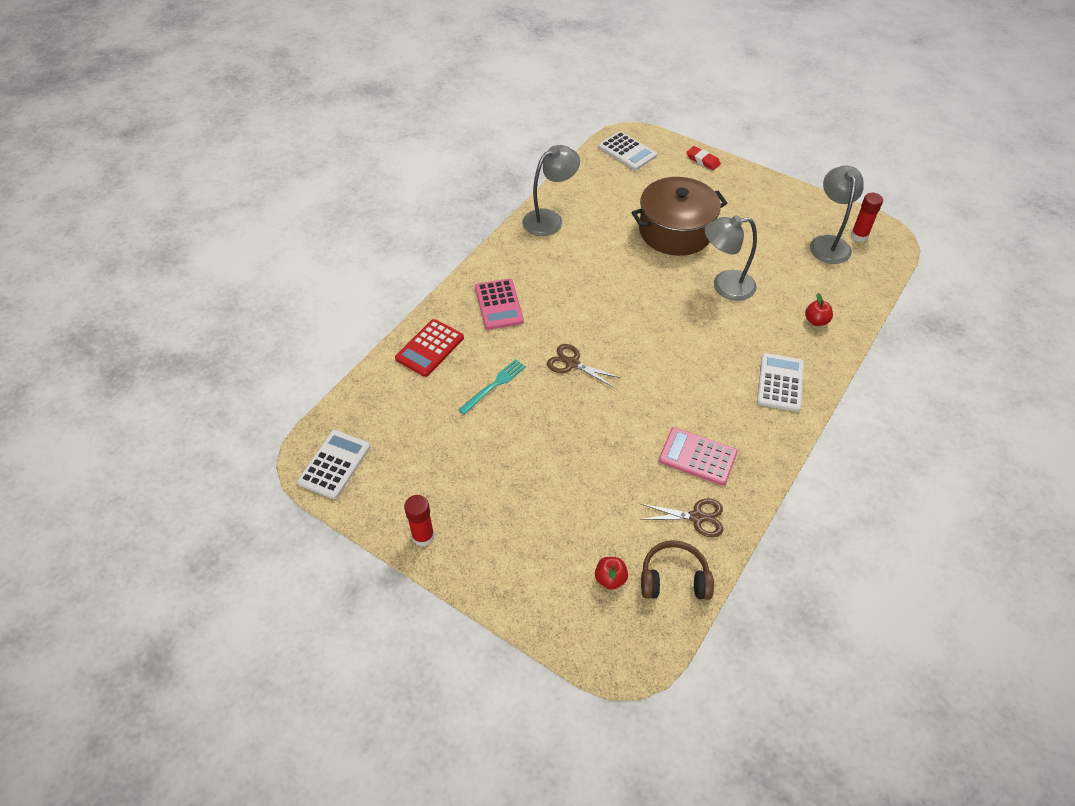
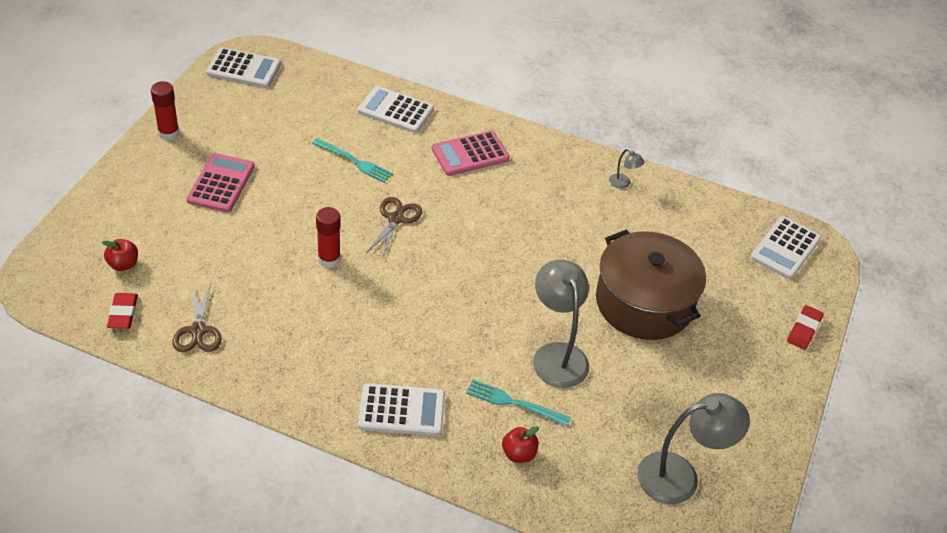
camera: 75 degrees right, 5 degrees down
red calculator [395,319,464,377] -> white calculator [358,86,434,133]
grey lamp [522,145,580,236] -> grey lamp [609,149,644,189], size x0.44
brown headphones [641,540,714,600] -> red eraser [107,293,138,329]
pink calculator [659,427,738,485] -> pink calculator moved to [186,153,255,212]
red glue stick [851,193,883,242] -> red glue stick moved to [316,207,341,268]
none -> turquoise fork [466,380,571,426]

